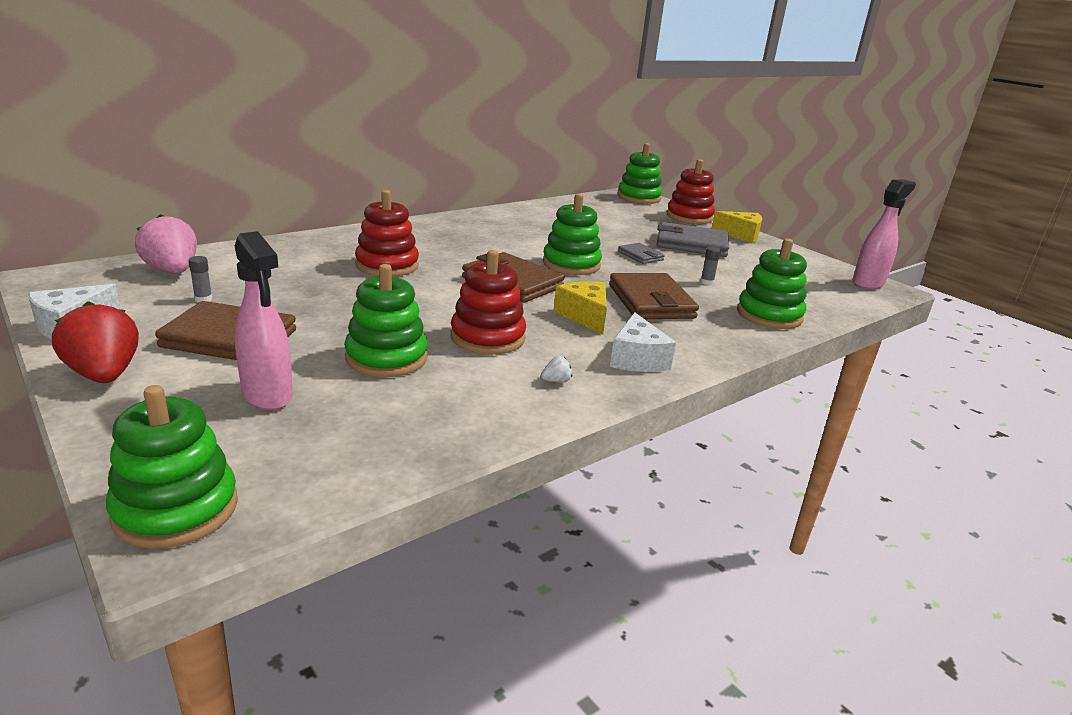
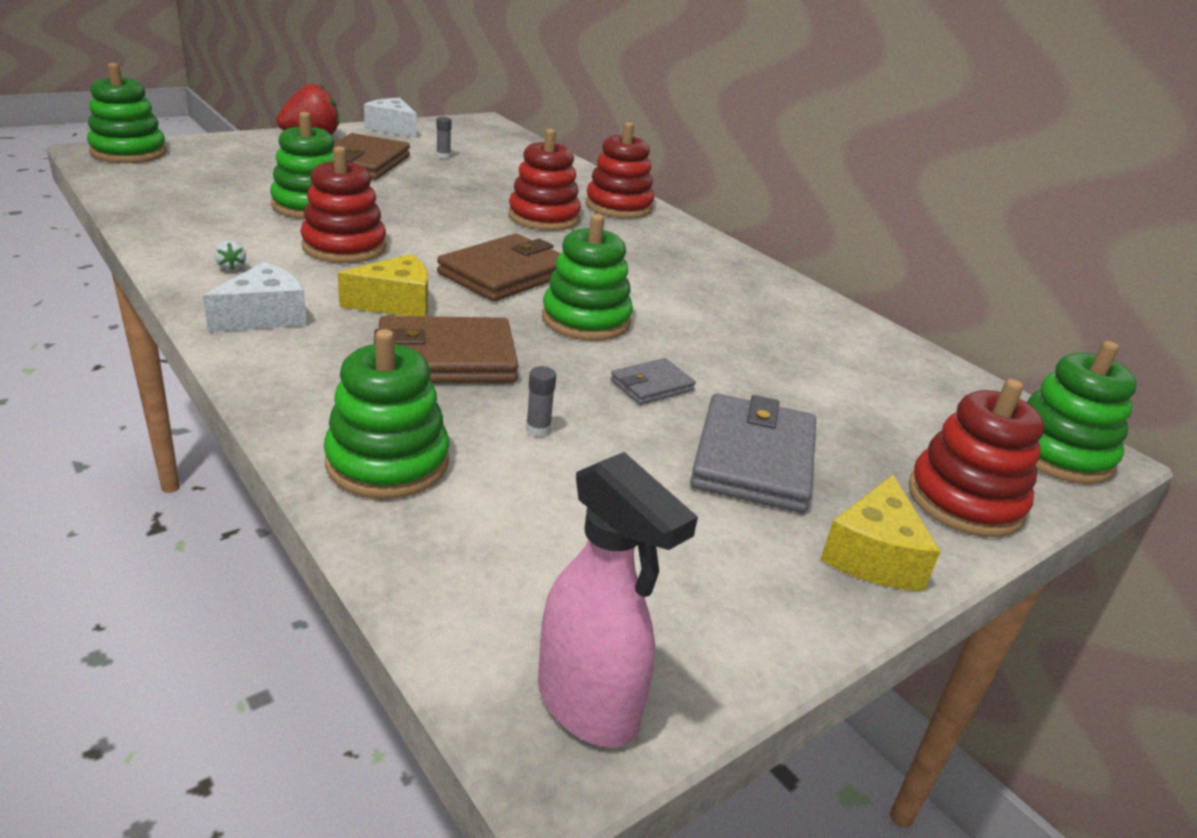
camera: 90 degrees right, 5 degrees up
pink strawberry [135,214,197,273] -> none
pink spray bottle [235,231,293,410] -> none
white cheese [610,312,676,372] -> white cheese turned 135 degrees clockwise [203,262,307,332]
none -> red stacking toy [586,122,654,219]

